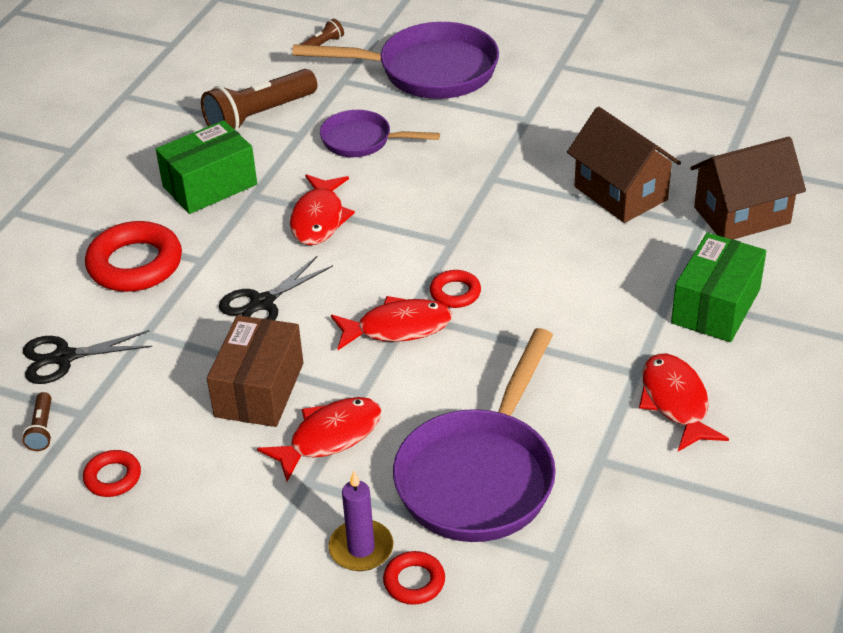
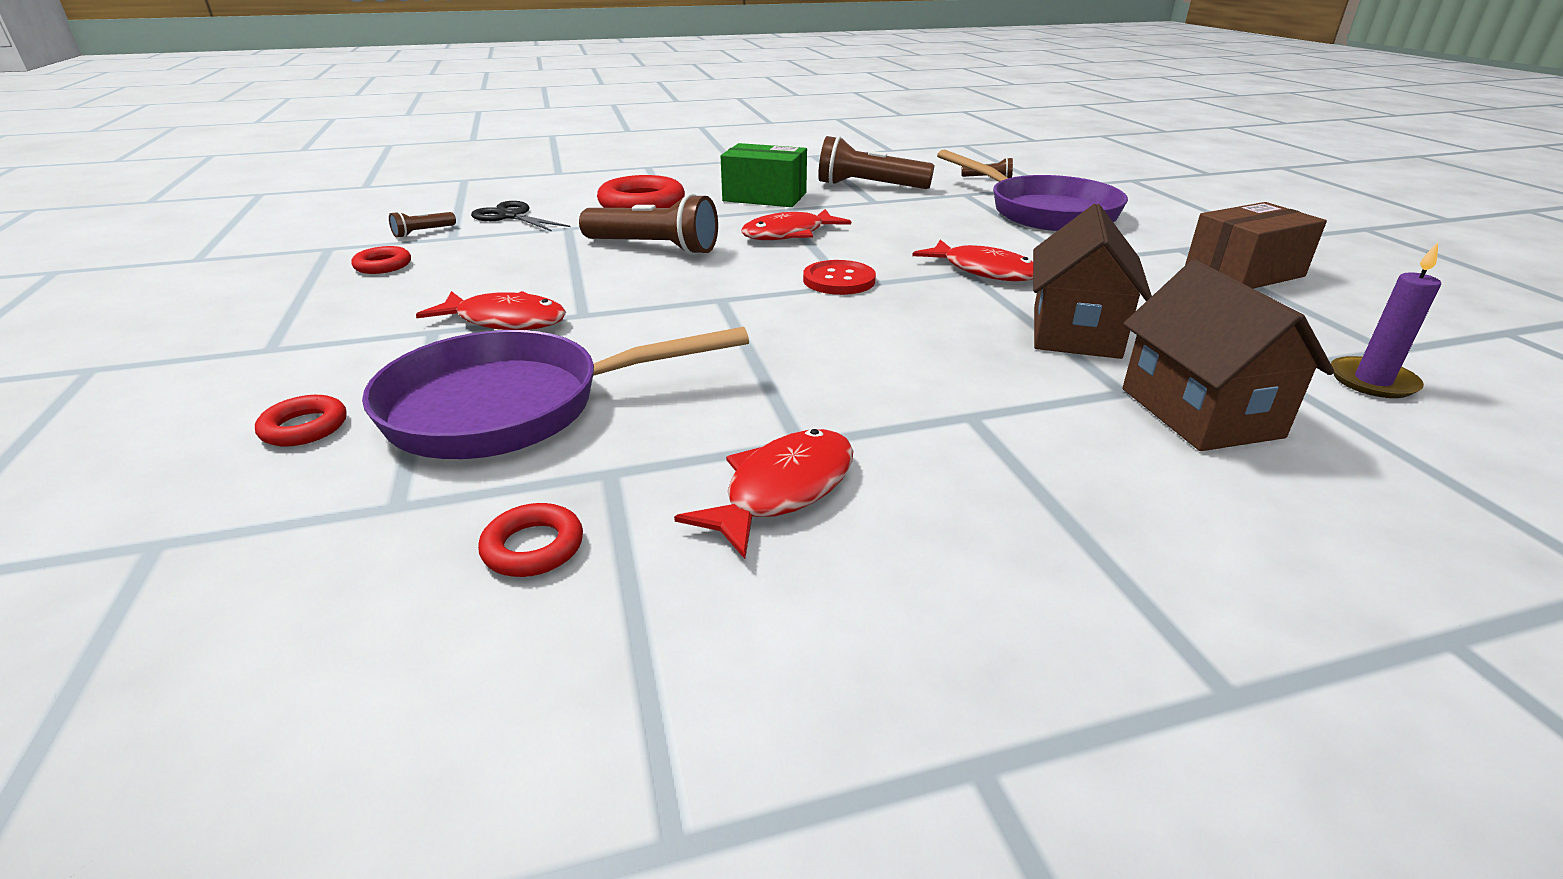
camera: 50 degrees right, 10 degrees down
brown box [207,315,303,427] -> brown box moved to [1185,202,1327,289]
black scissors [219,256,333,321] -> brown flashlight [579,193,718,255]
purple pan [320,110,440,157] -> none
purple candle [328,471,393,571] -> purple candle moved to [1331,242,1441,398]
red fish [331,296,452,350] -> red fish moved to [912,240,1033,281]
red ring [430,270,481,308] -> red ring moved to [478,503,583,577]
green box [671,232,766,342] -> none
brown house [690,137,806,239] -> brown house turned 45 degrees clockwise [1123,260,1334,451]
none -> red button [803,260,876,295]

